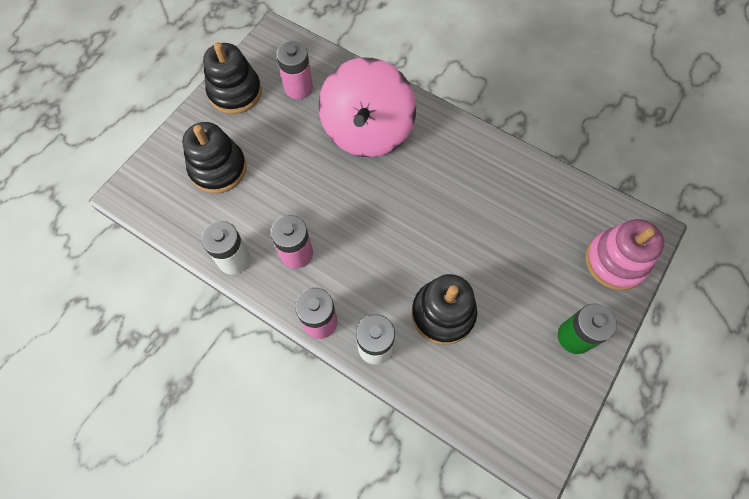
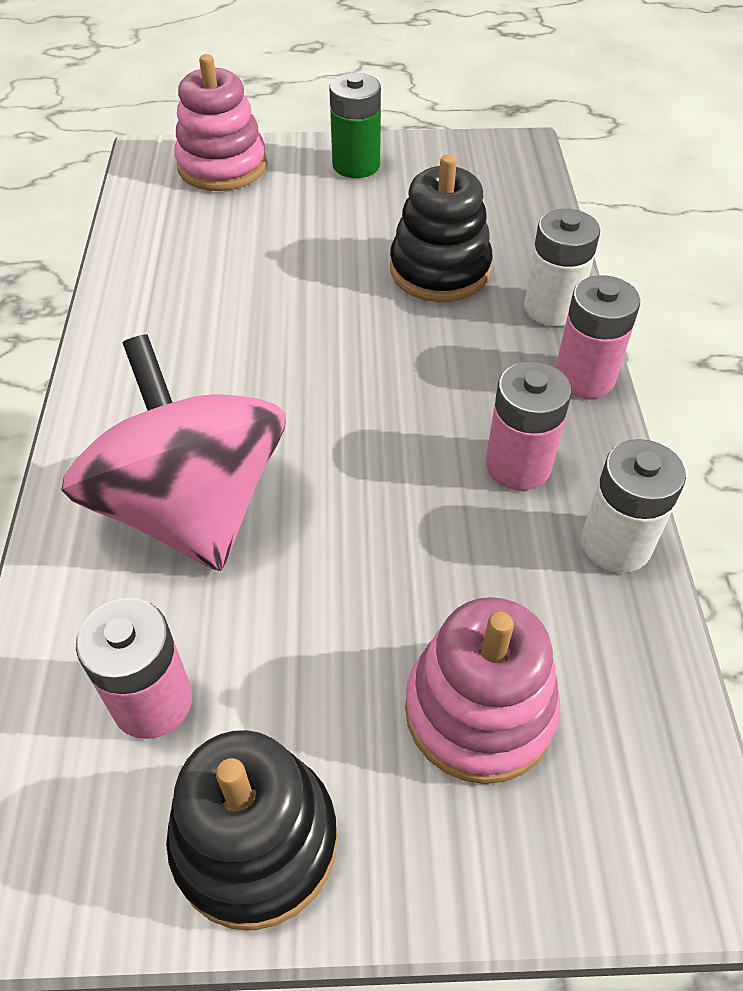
camera: 125 degrees left, 15 degrees down
black stacking toy [182,122,247,193] -> pink stacking toy [405,597,560,784]
pink spinning top [319,58,416,157] -> pink spinning top turned 90 degrees counterclockwise [61,334,286,571]

